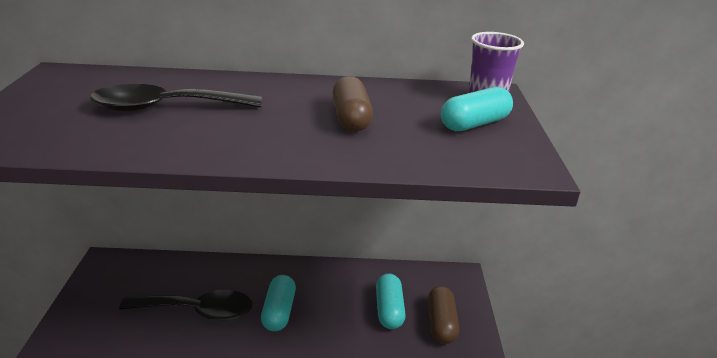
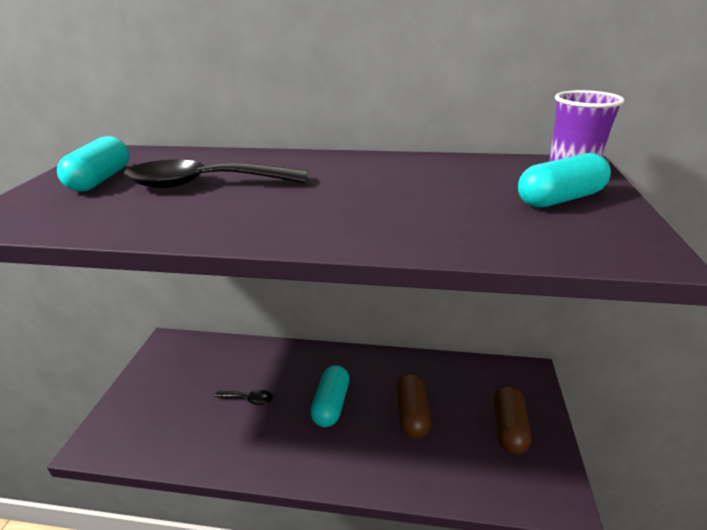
camera: 10 degrees right, 0 degrees up
black spoon [119,290,252,321] -> black spoon [215,390,273,405], size x0.45
brown capsule [333,76,373,132] -> brown capsule moved to [396,373,431,439]
turquoise capsule [376,273,406,329] -> turquoise capsule moved to [57,136,129,192]

